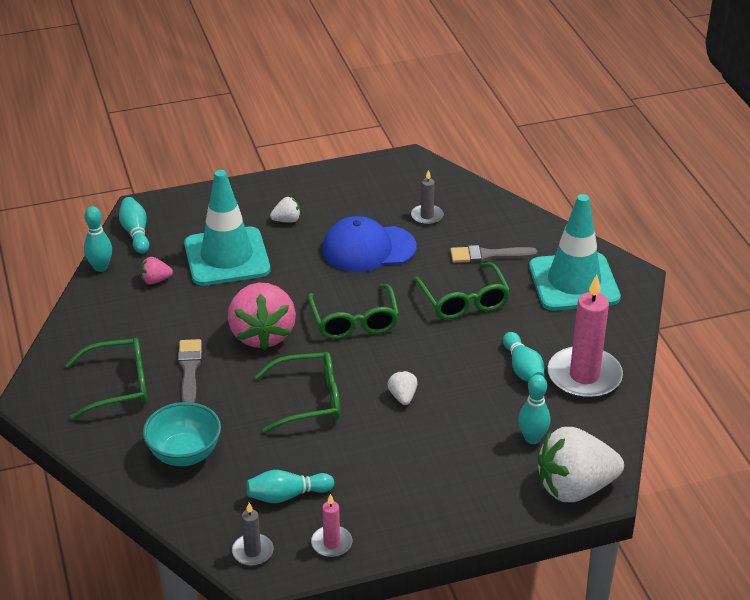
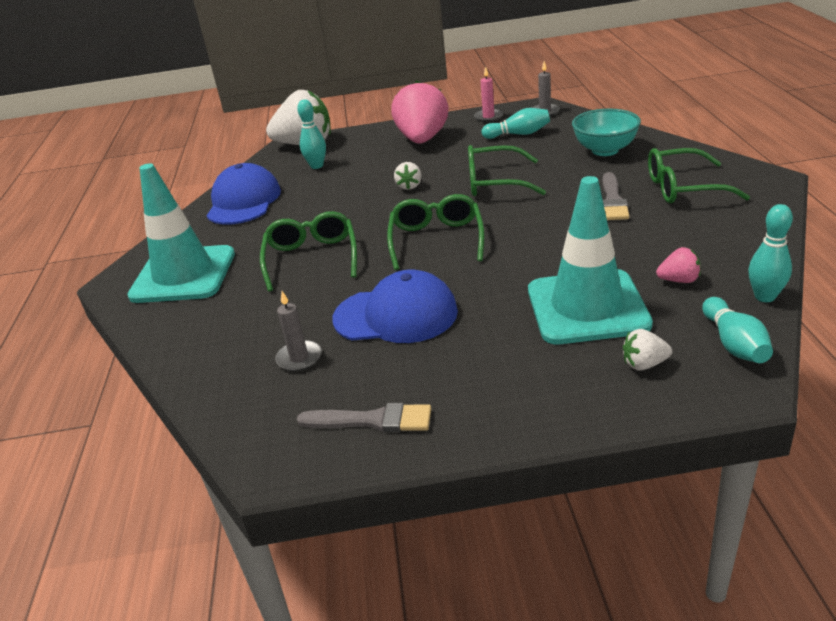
camera: 165 degrees left, 5 degrees down
pink strawberry [228,283,296,350] -> pink strawberry moved to [392,81,448,144]
white strawberry [270,197,300,222] -> white strawberry moved to [623,329,672,371]
grey brush [450,245,538,263] -> grey brush moved to [297,403,431,432]
turquoise bowling pin [503,332,545,382] -> none
pink candle [548,275,623,399] -> blue cap [206,163,281,225]

